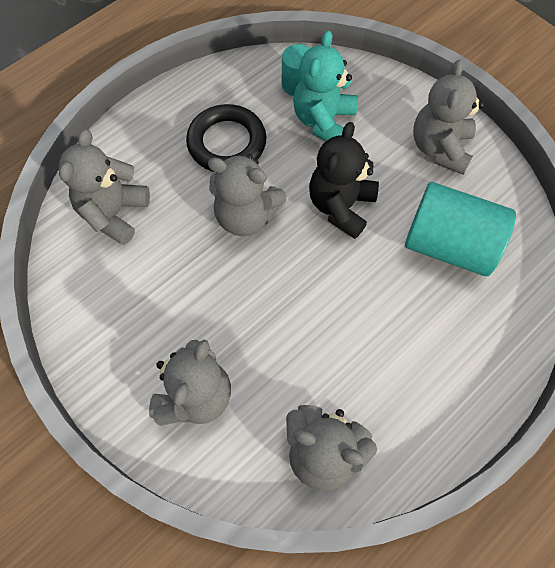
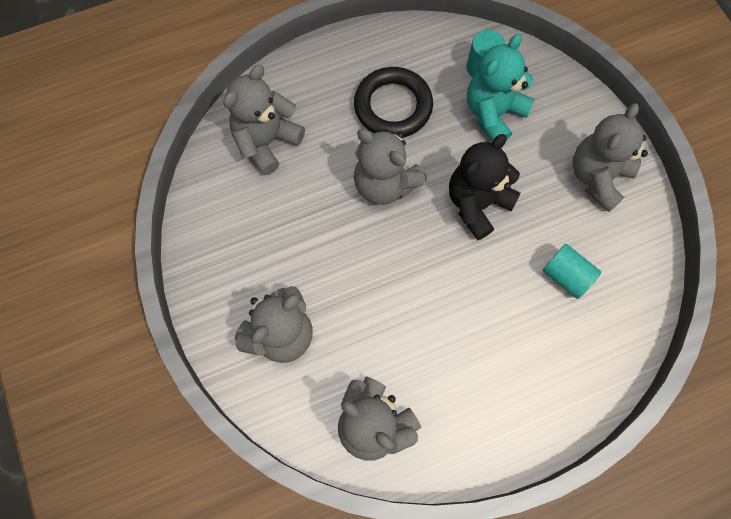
camera: 20 degrees right, 5 degrees up
turquoise cylinder [405,182,516,276] -> turquoise cylinder [543,244,602,299], size x0.53

